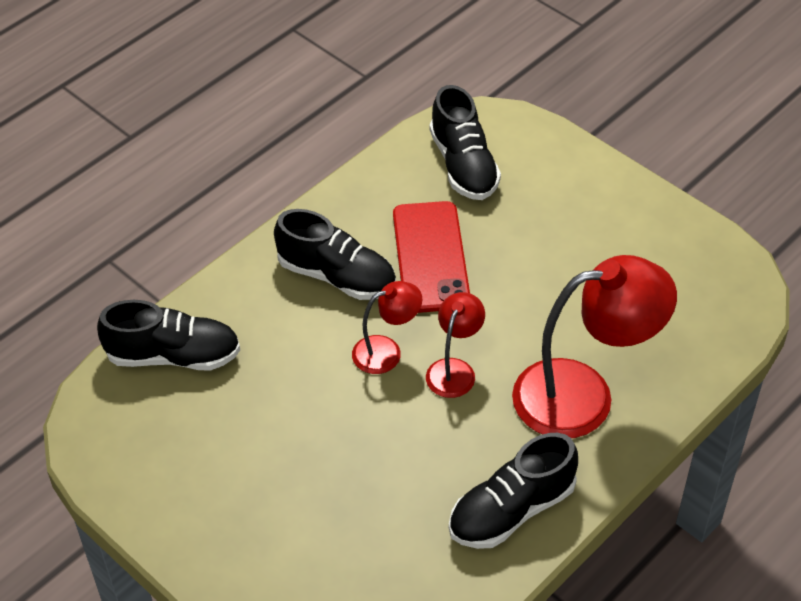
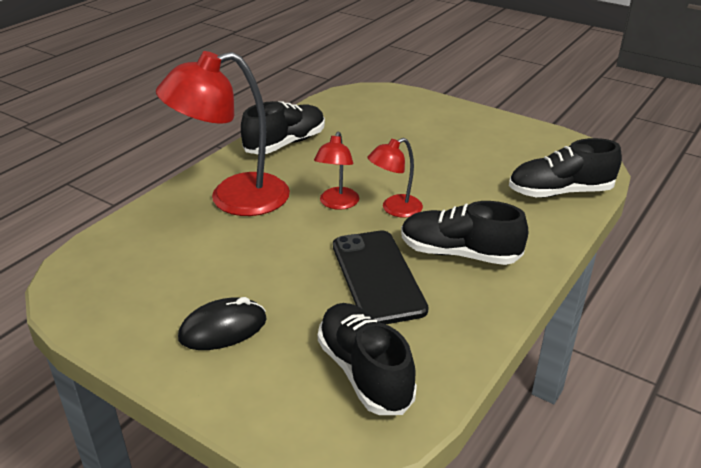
camera: 170 degrees right, 15 degrees down
red phone [393,201,470,313] -> black phone [333,230,429,324]
none -> black mouse [178,297,267,350]

